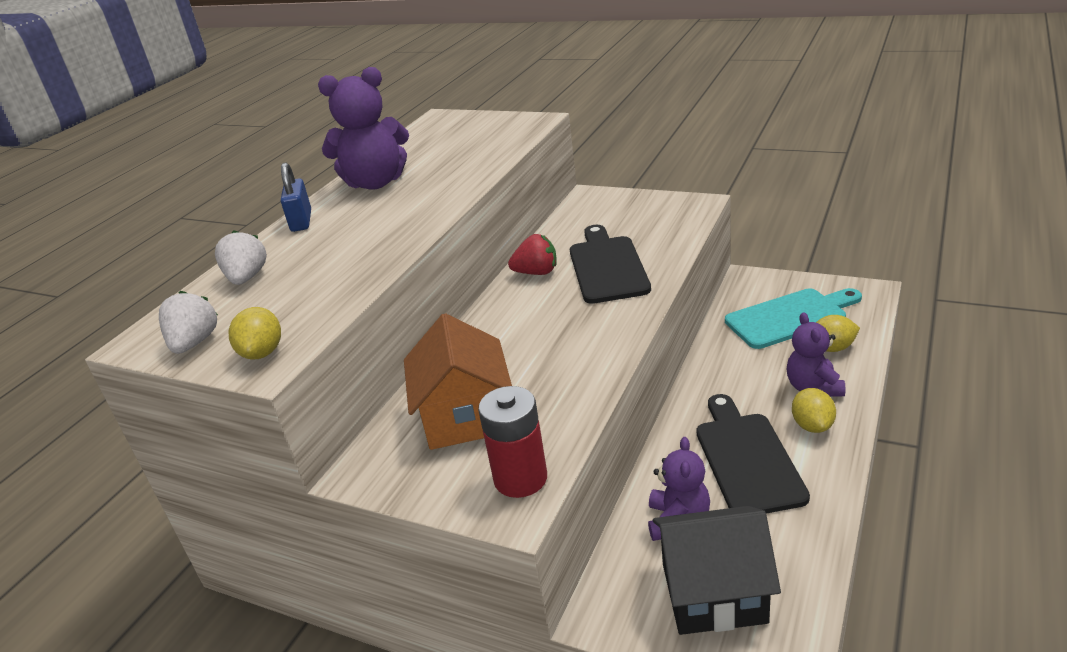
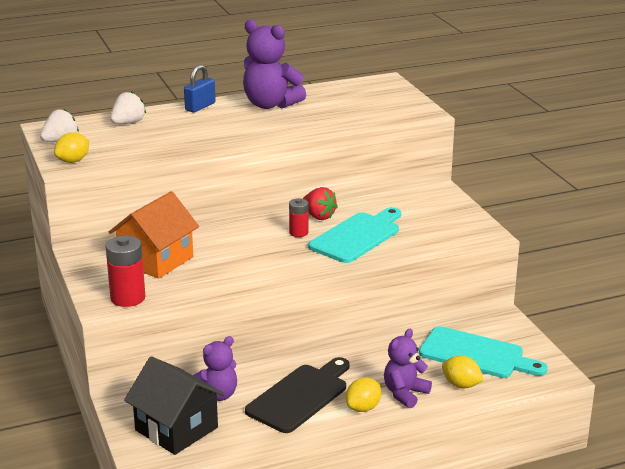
camera: 40 degrees right, 5 degrees down
black cutting board [570,225,651,304] -> turquoise cutting board [308,207,401,263]
none -> red battery [289,198,308,237]

